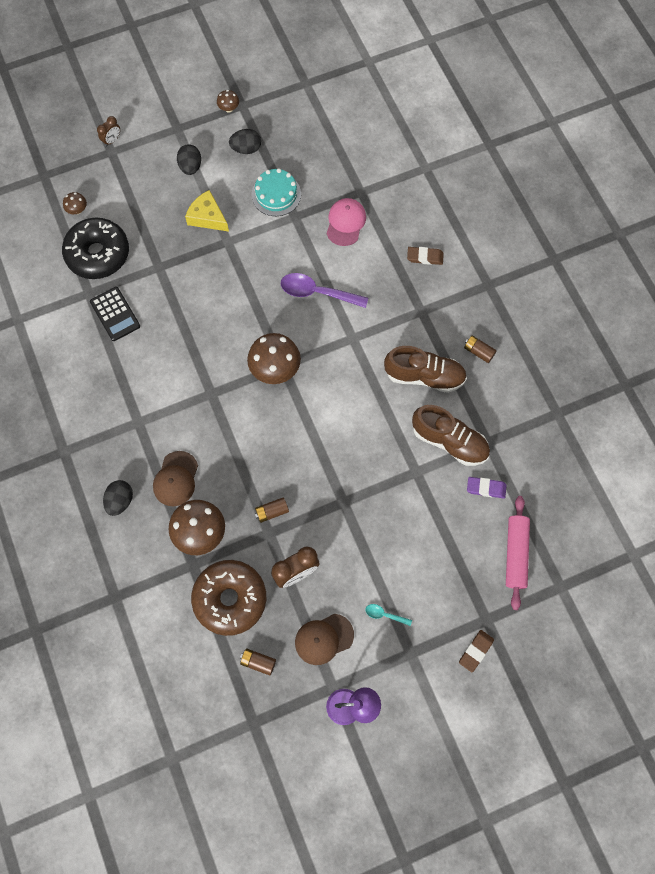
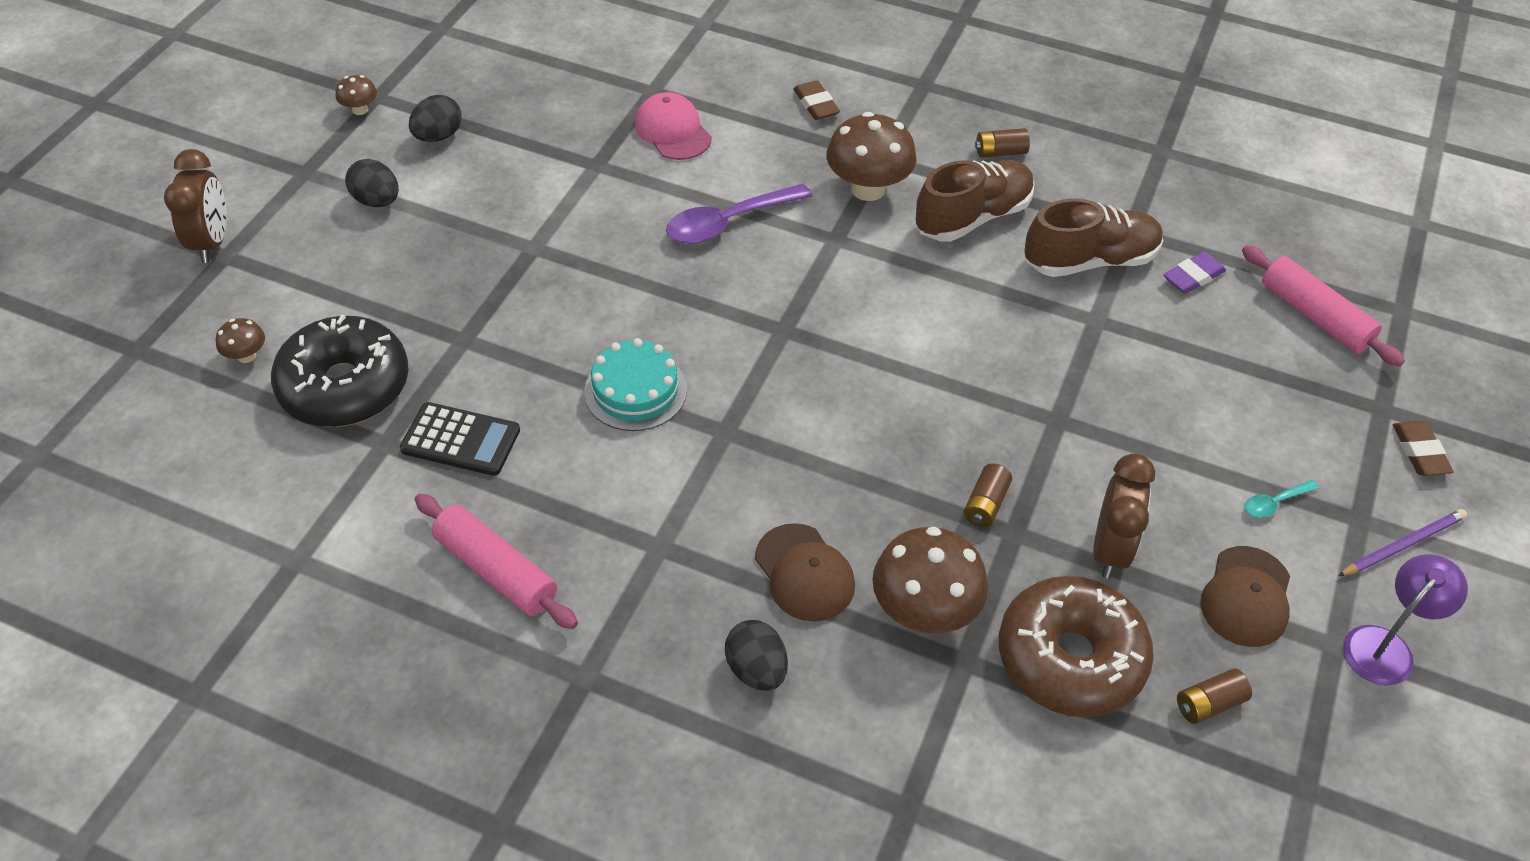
camera: 45 degrees left, 20 degrees down
brown clock [97,116,120,146] -> brown clock [164,149,227,263], size x1.75
yellow cheese [185,190,229,232] -> none
brown mushroom [247,333,301,384] -> brown mushroom moved to [826,112,917,201]
turquoise cake [251,168,301,216] -> turquoise cake moved to [584,338,687,431]
brown eraser [407,247,444,265] -> brown eraser turned 75 degrees counterclockwise [793,80,840,120]
none -> pink rolling pin [415,494,578,629]
none -> purple pencil [1338,509,1467,576]

